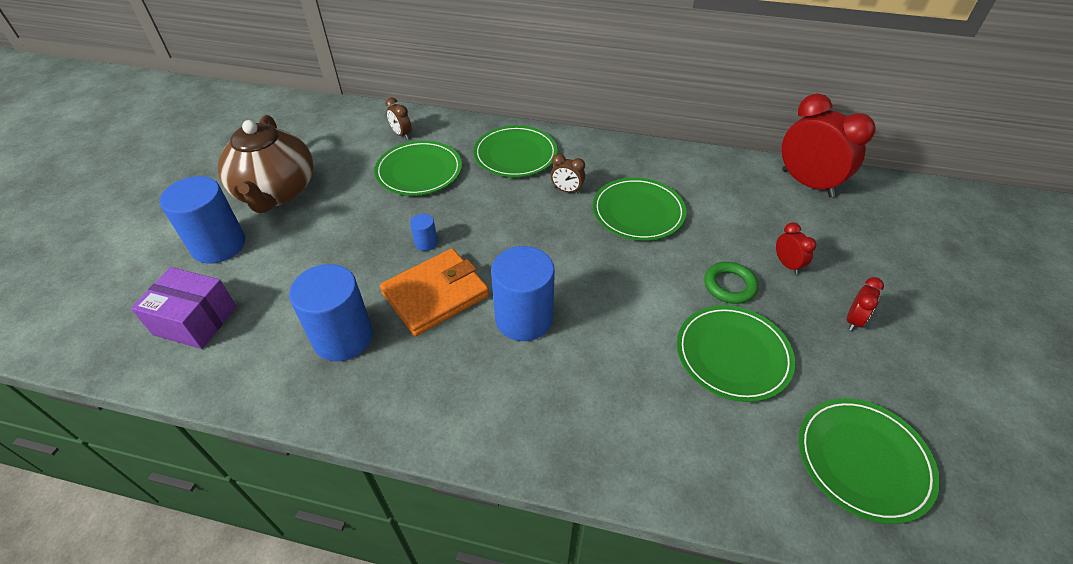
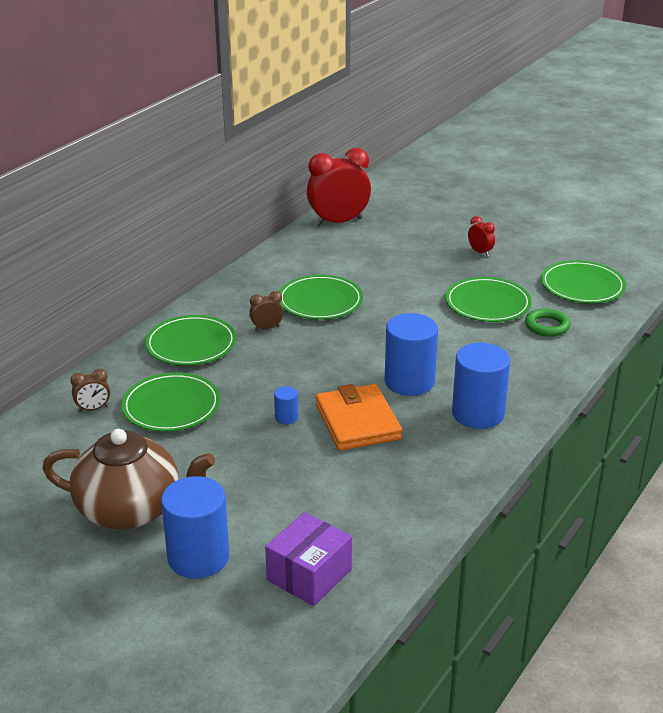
camera: 70 degrees left, 15 degrees down
blue cylinder [289,264,373,361] -> blue cylinder moved to [452,343,510,429]
brown clock [551,154,585,194] -> brown clock turned 150 degrees counterclockwise [249,291,283,331]
green ring [704,262,758,304] -> green ring moved to [525,308,570,337]
red clock [776,222,817,275] -> none

